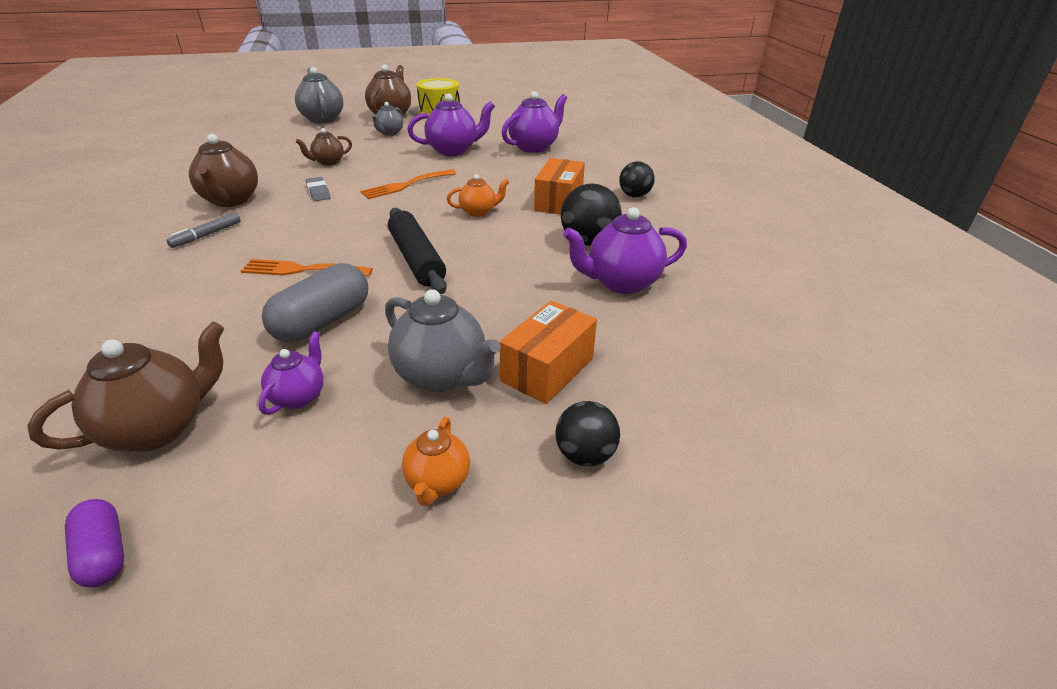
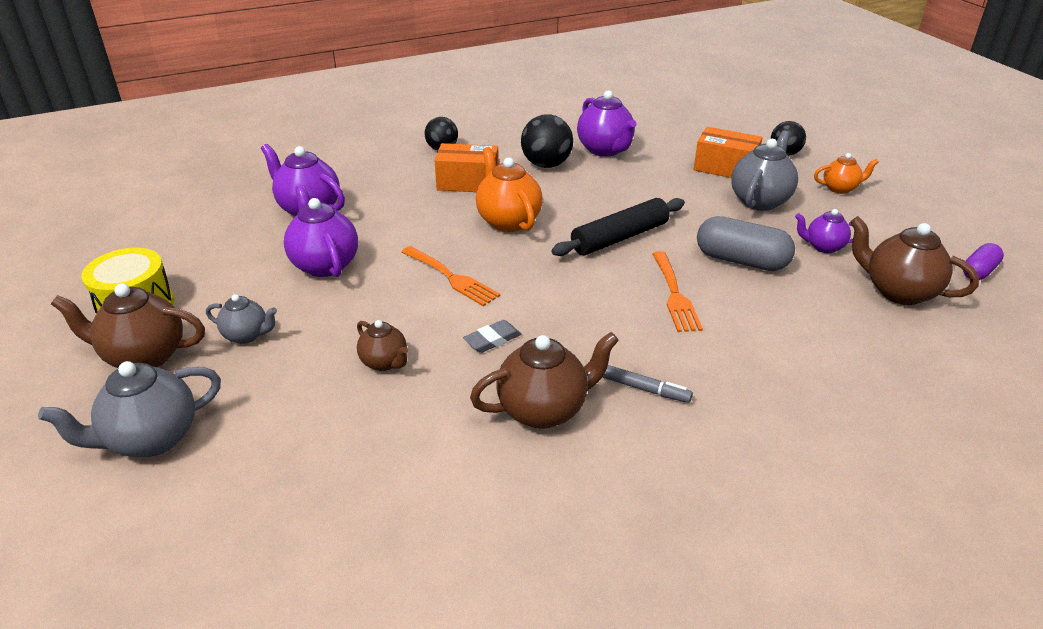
camera: 100 degrees left, 0 degrees up
orange teapot [447,174,509,217] -> orange teapot [476,147,543,232], size x1.70

